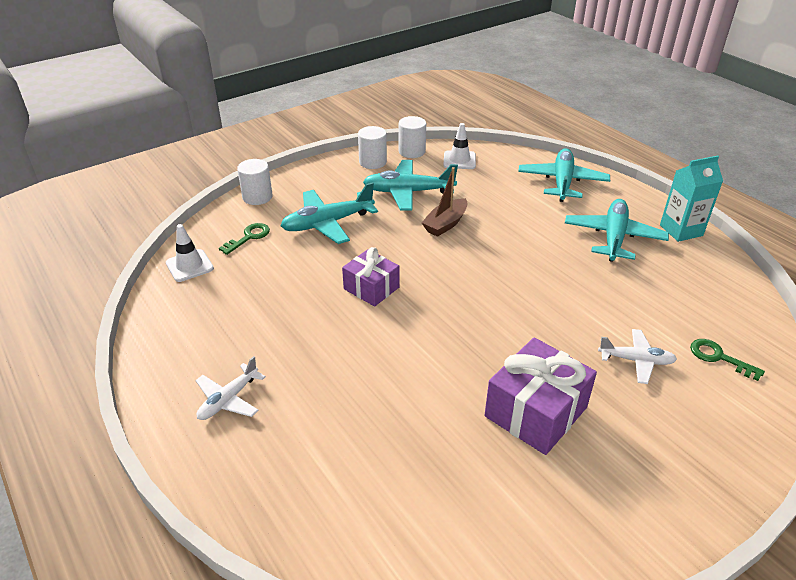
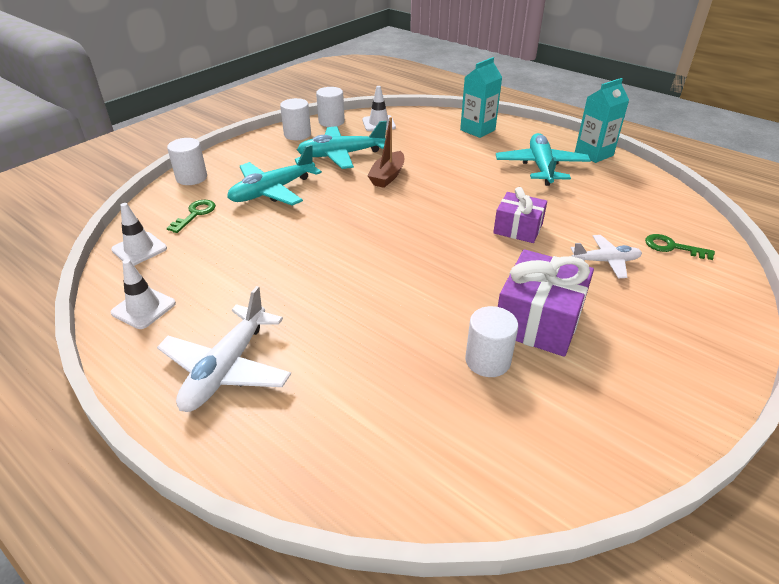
camera: 15 degrees left, 0 degrees up
white plane [196,356,266,420] -> white plane [157,286,291,412], size x1.65
purple gift [342,247,399,306] -> purple gift moved to [493,187,547,243]
turquoise plane [518,148,610,202] -> turquoise carton [460,57,502,138]
none -> white traffic cone [111,259,176,329]
none -> white cylinder [465,306,518,377]

